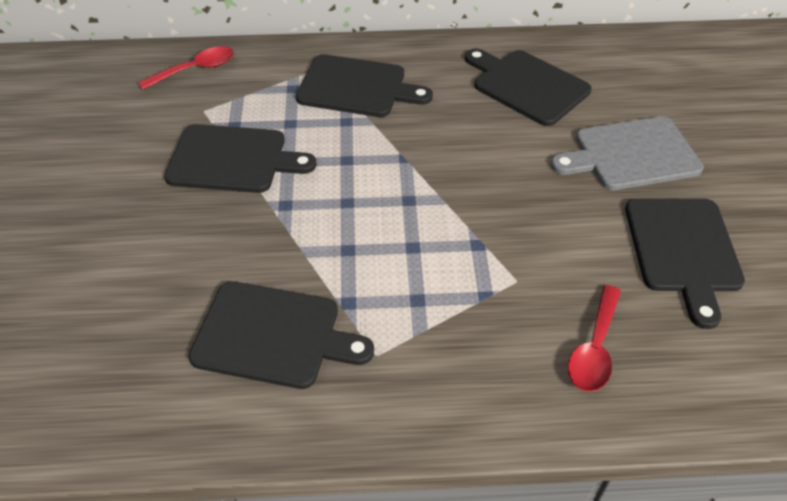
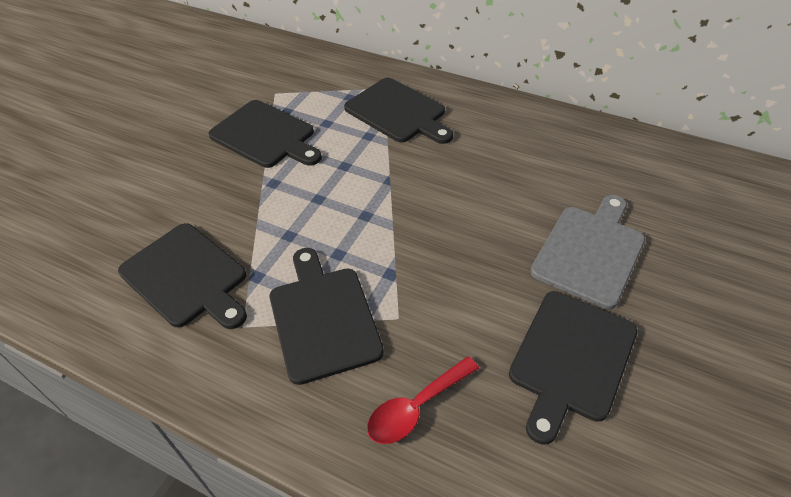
camera: 30 degrees right, 0 degrees up
red spoon [138,46,234,90] -> none
black cutting board [465,48,592,126] -> black cutting board moved to [270,248,384,385]
grey cutting board [551,116,704,190] -> grey cutting board turned 105 degrees clockwise [530,195,645,309]

